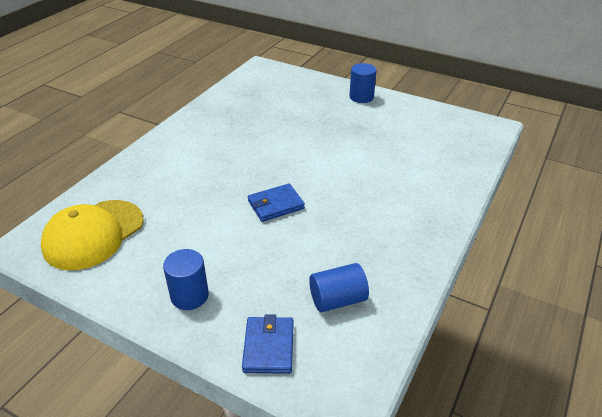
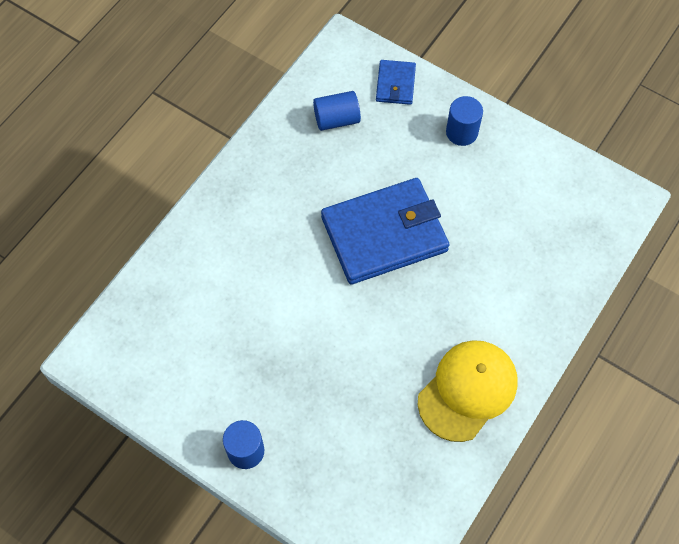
camera: 175 degrees left, 25 degrees up
yellow cap [41,200,144,270] -> yellow cap moved to [418,340,517,442]
blue wallet [248,184,305,222] -> blue wallet [321,178,450,285], size x2.12

